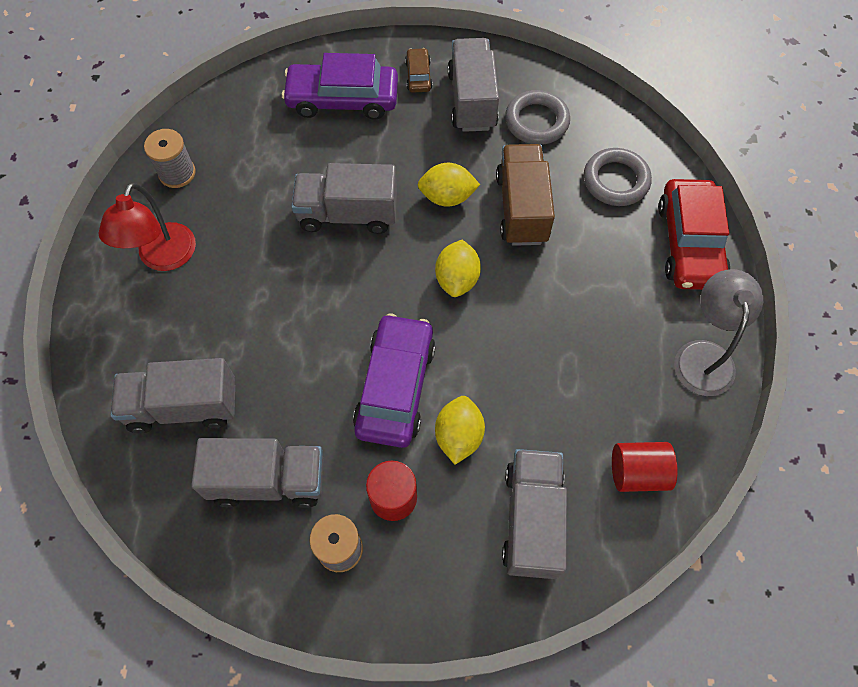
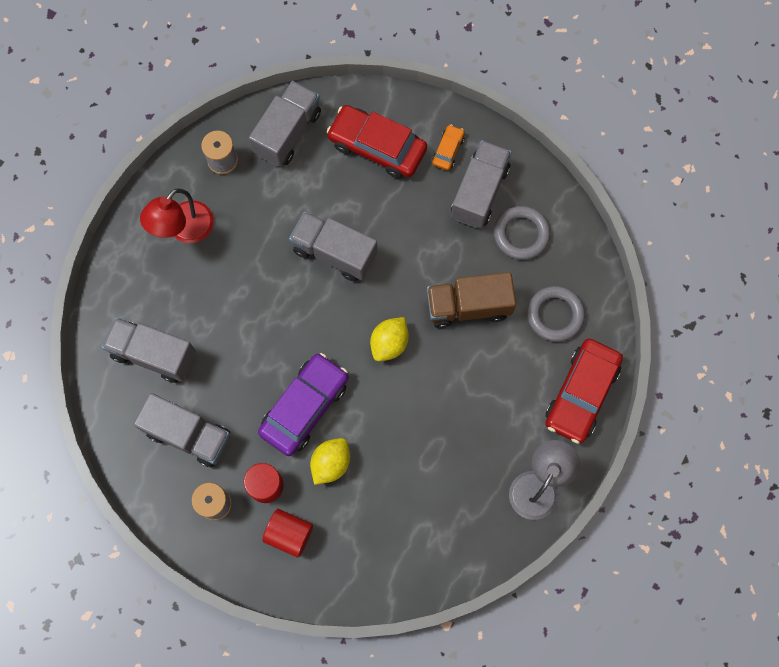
camera: 25 degrees right, 10 degrees up
purple car [282,53,398,120] -> red car [327,105,427,179]
brown car [405,48,433,93] -> orange car [432,124,465,171]
yellow lemon [418,163,480,207] -> none
brown truck [496,144,555,246] -> brown truck turned 120 degrees counterclockwise [427,272,516,328]
grey truck [502,449,567,579] -> grey truck moved to [249,81,321,167]
red cylinder [612,442,678,492] -> red cylinder moved to [262,509,313,558]

